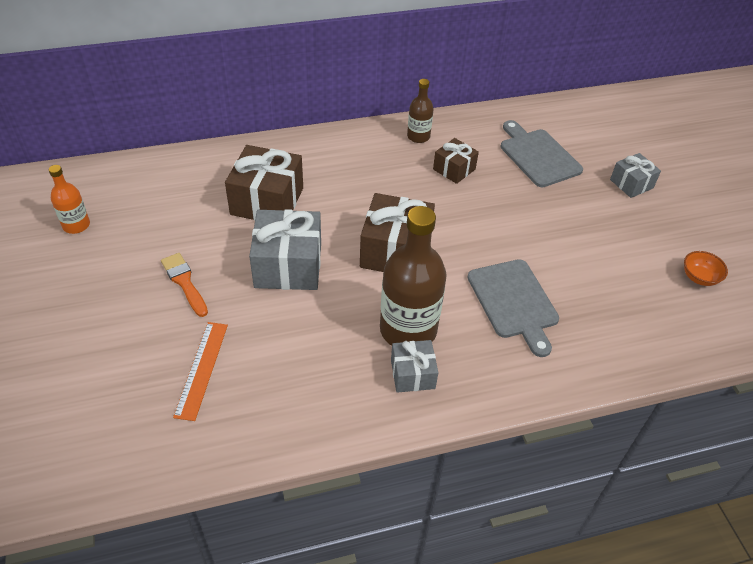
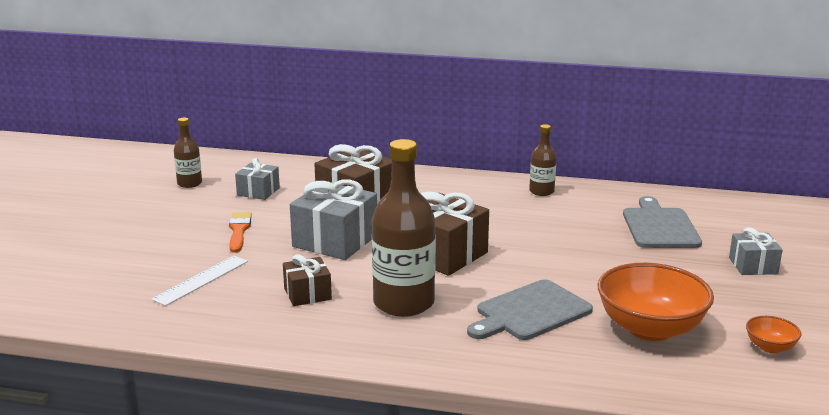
camera: 30 degrees right, 25 degrees down
orange bottle [49,165,90,234] -> brown bottle [174,118,202,188]
orange ruler [173,322,228,421] -> white ruler [151,256,248,306]
grey gift [391,340,439,393] -> grey gift moved to [235,158,280,200]
brown gift [433,138,479,184] -> brown gift moved to [283,254,332,306]
grey cutting board [467,259,559,357] -> grey cutting board turned 45 degrees clockwise [467,279,593,340]
none -> orange bowl [598,263,714,341]

